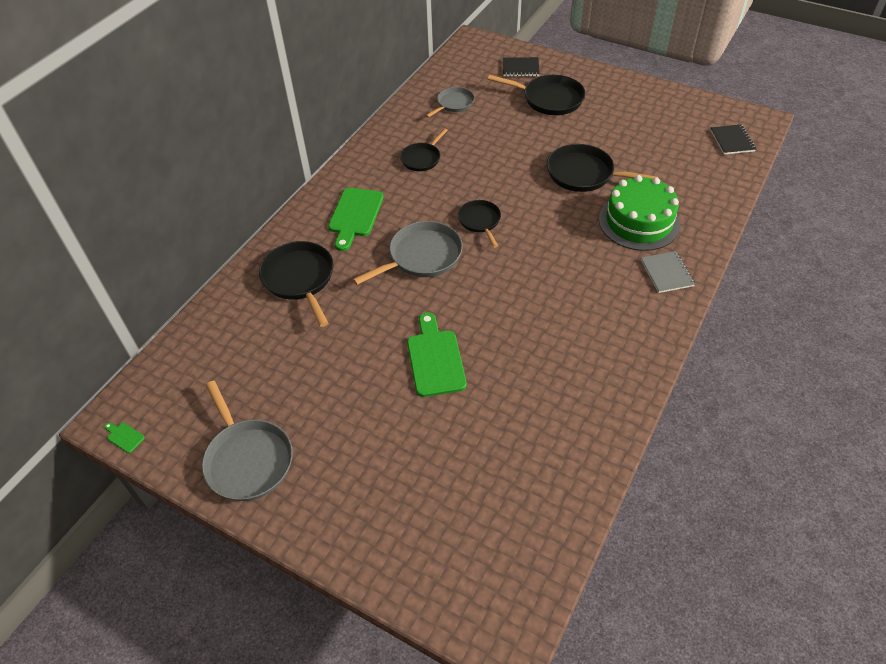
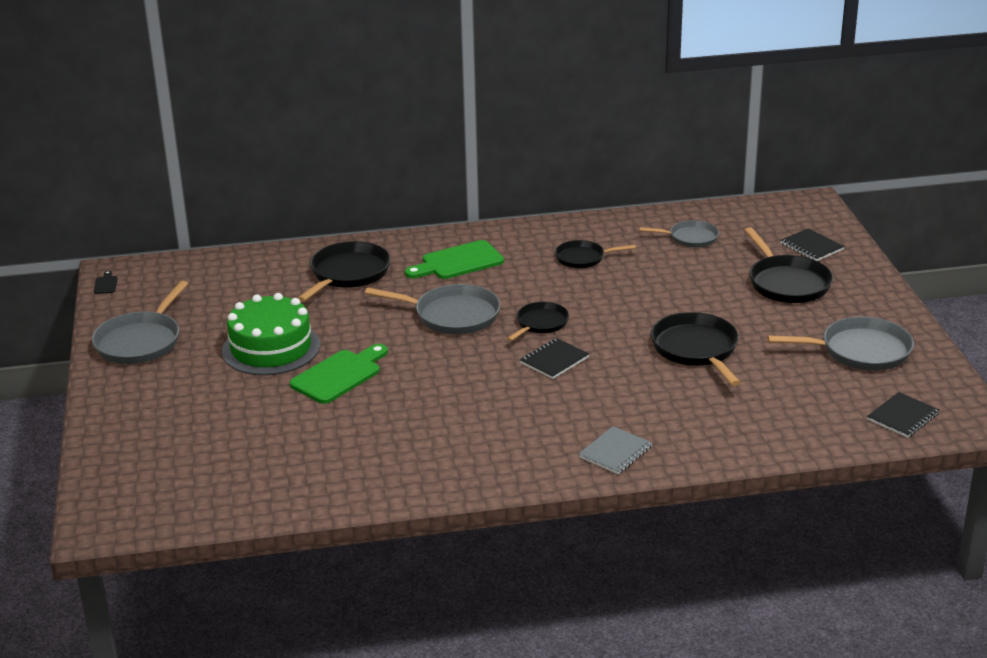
camera: 50 degrees right, 20 degrees down
green cutting board [104,422,145,453] -> black cutting board [94,271,117,294]
green cake [599,175,680,251] -> green cake moved to [222,293,320,375]
none -> black notebook [520,338,589,379]
none -> grey pan [767,317,914,371]

